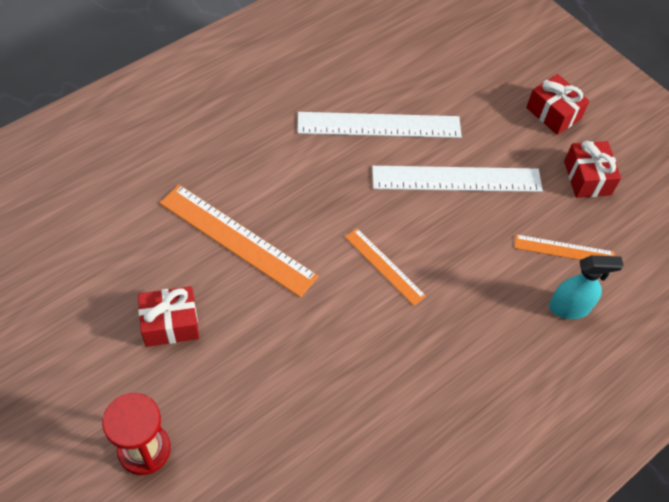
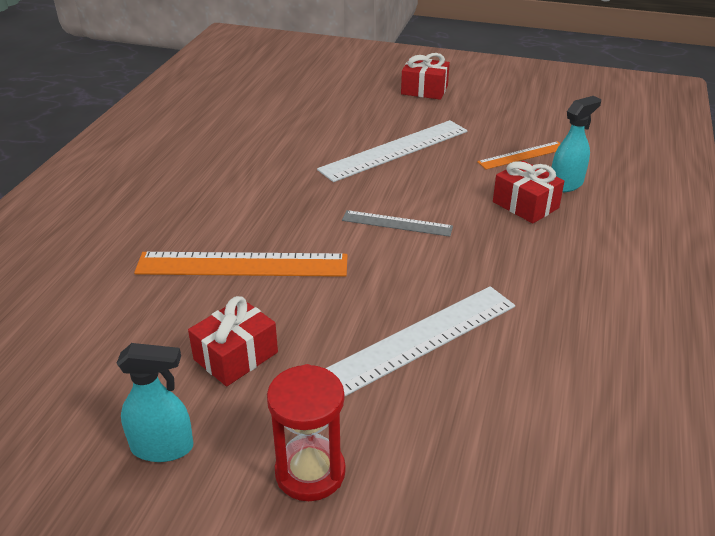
camera: 30 degrees left, 20 degrees down
white ruler [297,112,462,138] -> white ruler moved to [325,286,515,397]
orange ruler [345,228,426,306] -> grey ruler [342,210,453,237]
red gift [564,141,621,198] -> red gift moved to [493,161,564,224]
none -> turquoise spray bottle [116,343,193,462]

